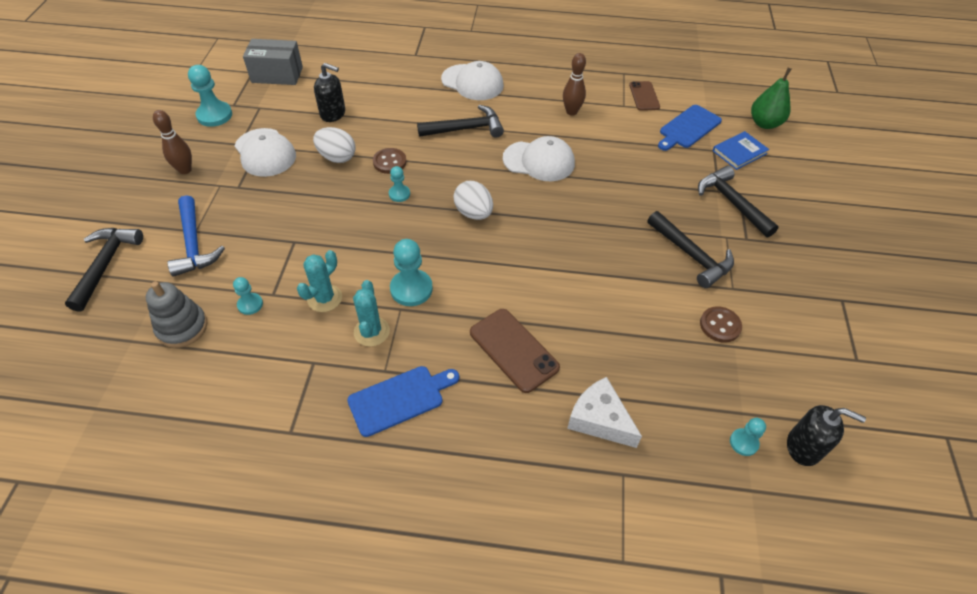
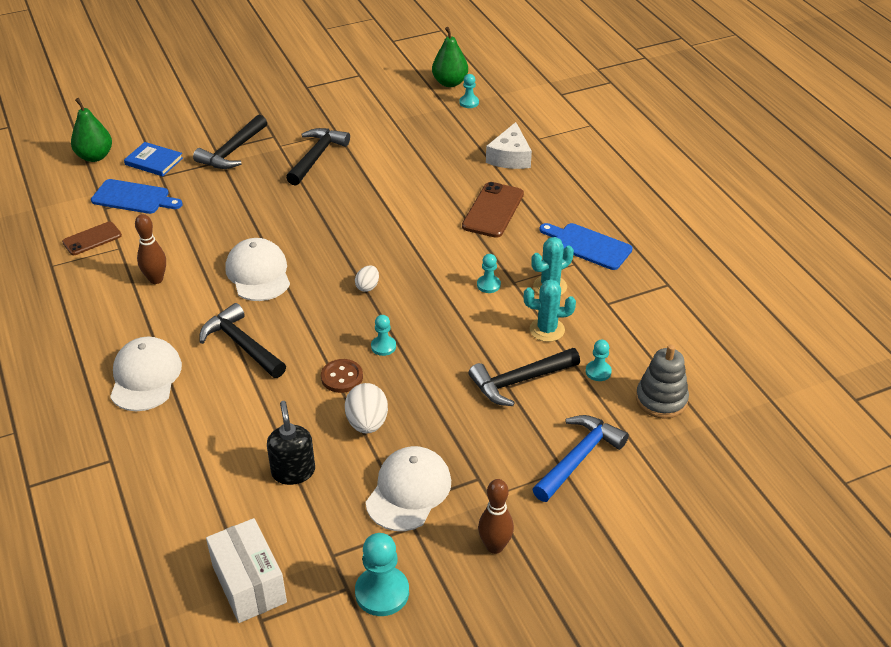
camera: 120 degrees left, 10 degrees down
black hammer [65,228,143,312] -> black hammer moved to [468,348,580,406]
grey box [243,39,303,85] -> white box [206,518,287,623]
turquoise pawn [390,239,433,306] -> turquoise pawn [477,254,501,293], size x0.57
white egg [453,181,493,220] -> white egg [355,266,379,292], size x0.59
brown button [700,306,742,343] -> none
black soap dispenser [787,405,866,466] -> green pear [432,27,468,87]

